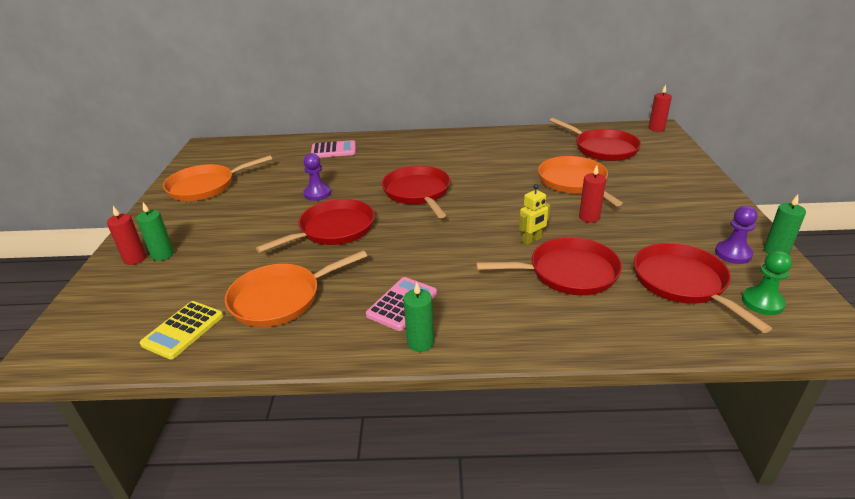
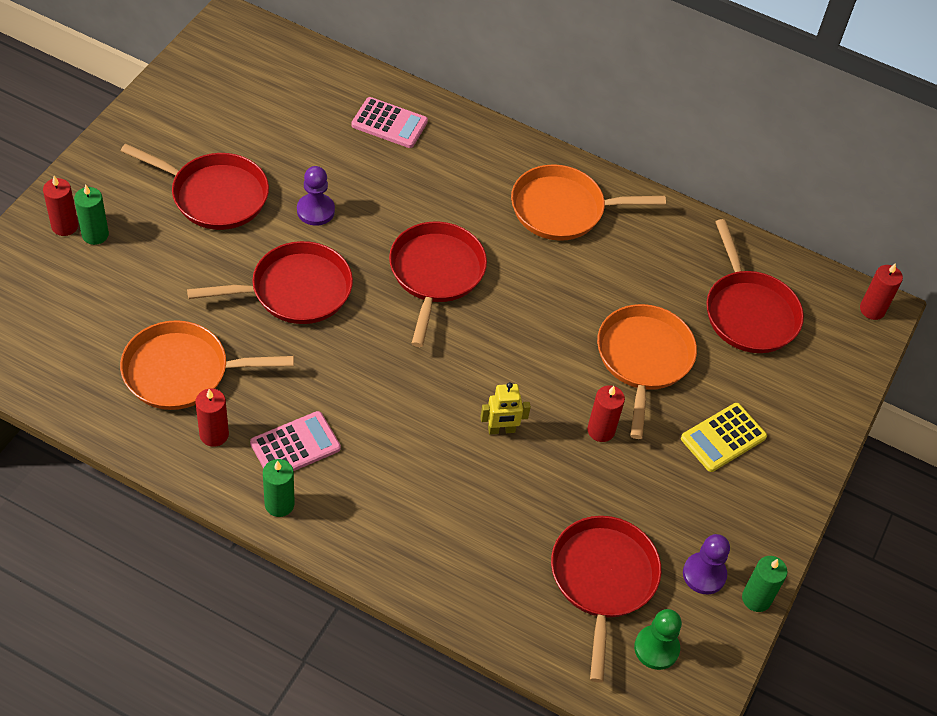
camera: 20 degrees right, 20 degrees up
yellow calculator [140,301,223,359] -> yellow calculator moved to [681,403,767,472]
orange pan [163,155,272,201] -> orange pan moved to [511,165,666,241]
red pan [476,237,622,295] -> red pan moved to [121,144,269,230]
none -> red candle [195,389,229,447]

